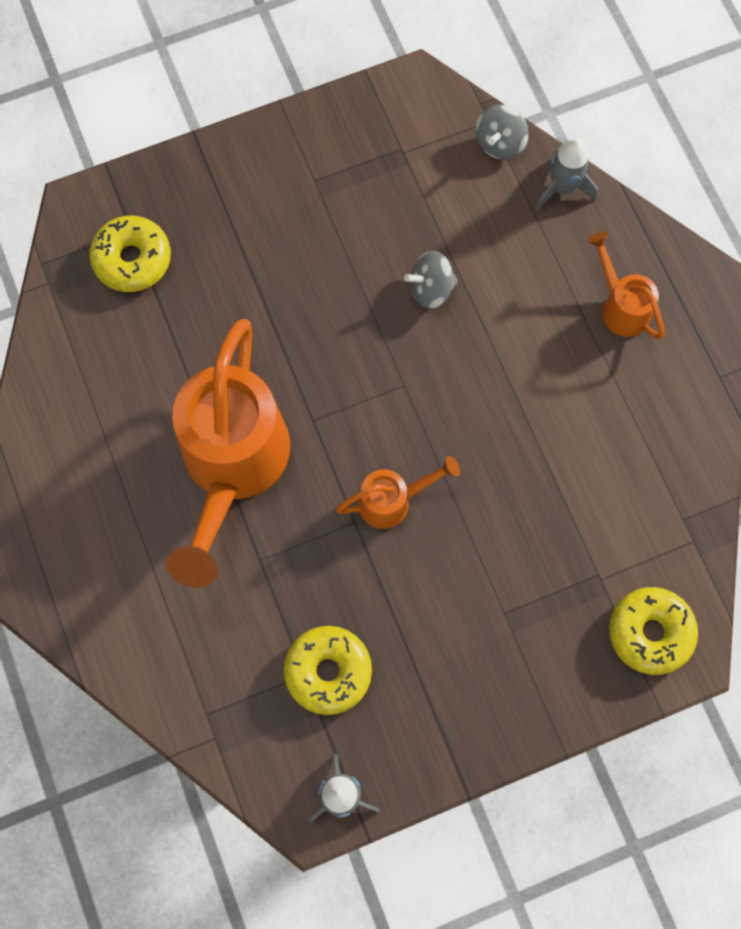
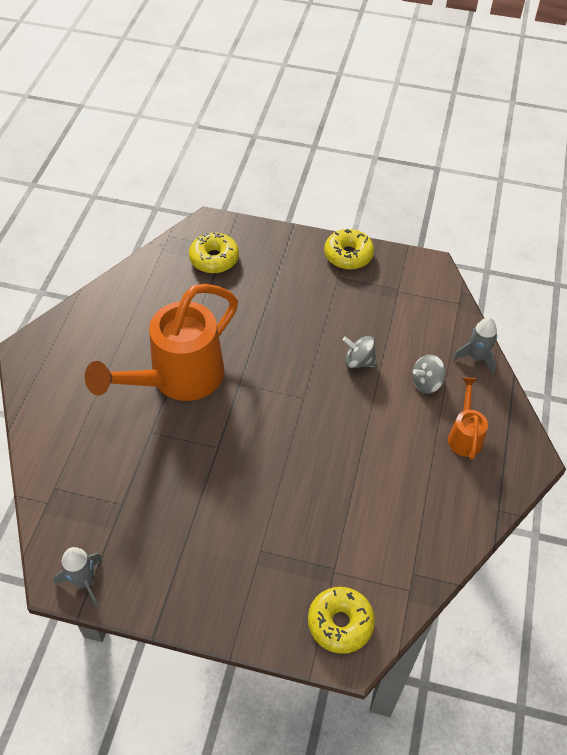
camera: 35 degrees right, 20 degrees down
yellow donut [284,626,372,715] -> yellow donut moved to [324,229,374,270]
orange watering can [335,456,460,529] -> none
grey spinning top [475,104,529,160] -> grey spinning top moved to [412,354,446,394]

